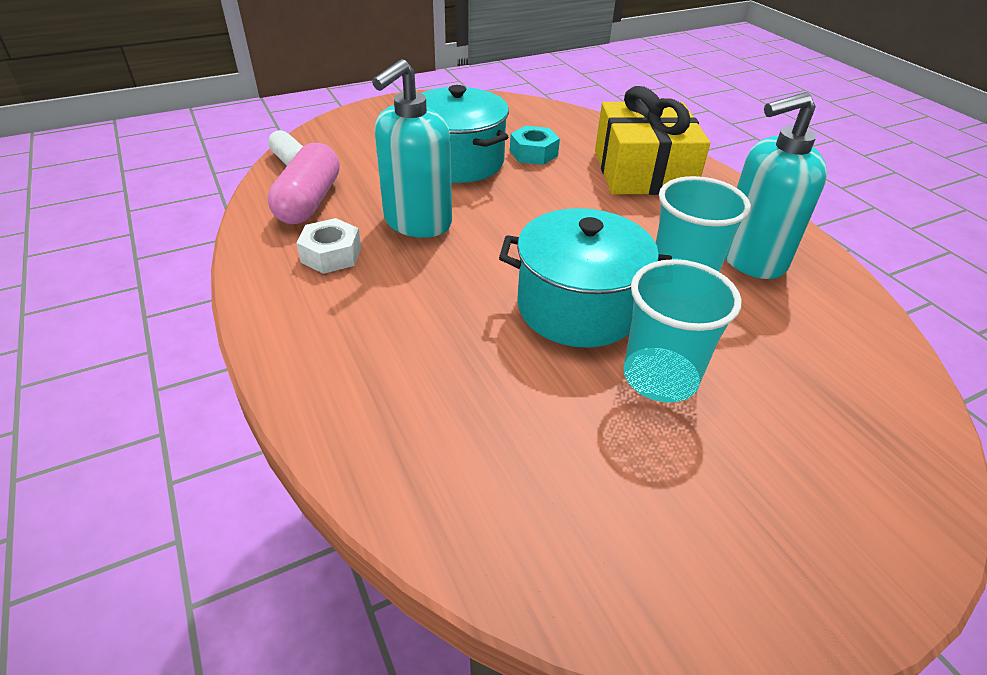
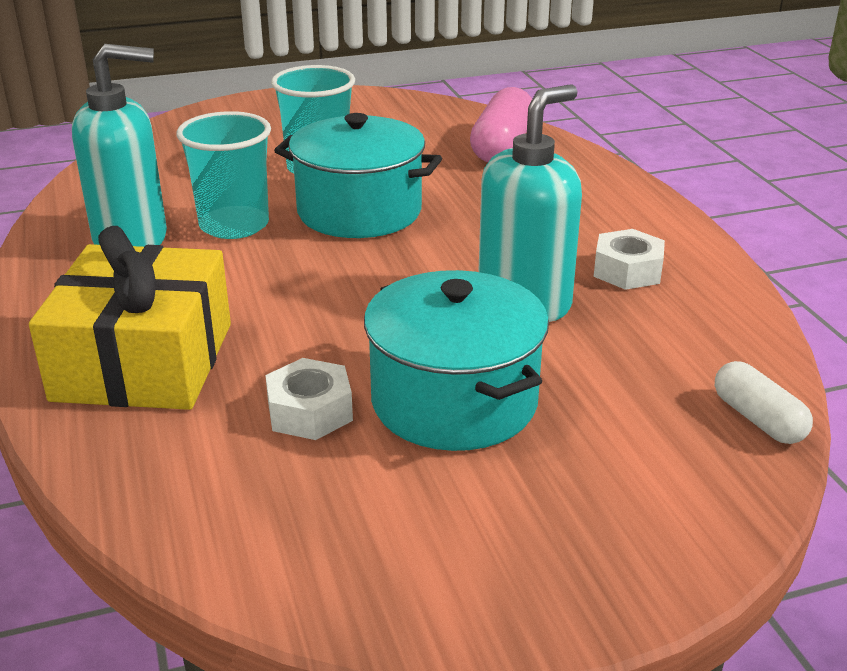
camera: 170 degrees left, 10 degrees down
pink capsule [268,143,340,224] -> pink capsule moved to [470,87,532,162]
turquoise nut [510,126,560,165] -> white nut [265,358,353,440]

